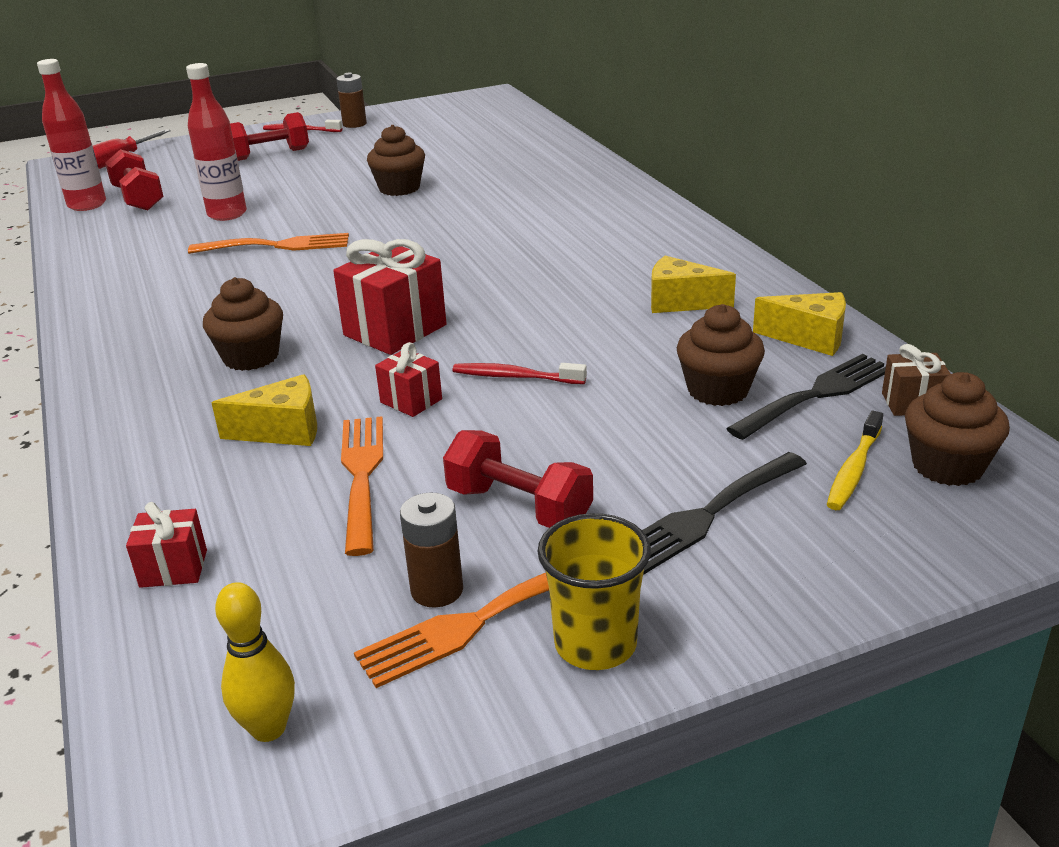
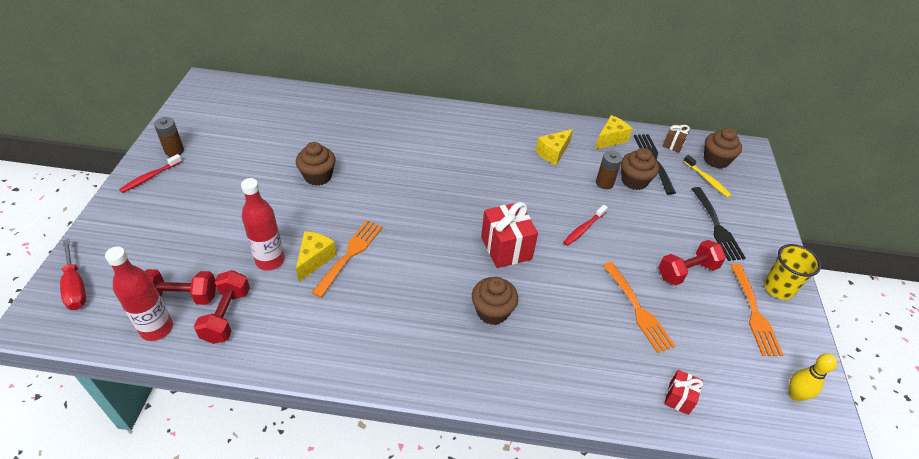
camera: 65 degrees left, 15 degrees up
yellow cheese [212,374,317,446] -> yellow cheese moved to [296,231,337,282]
red dumbbell [230,112,309,161] -> red dumbbell moved to [194,270,250,344]
orange fork [341,416,383,556] -> orange fork turned 135 degrees counterclockwise [603,262,675,353]
red gift [375,342,442,417] -> none
brown battery [400,493,463,607] -> brown battery moved to [596,151,622,189]

